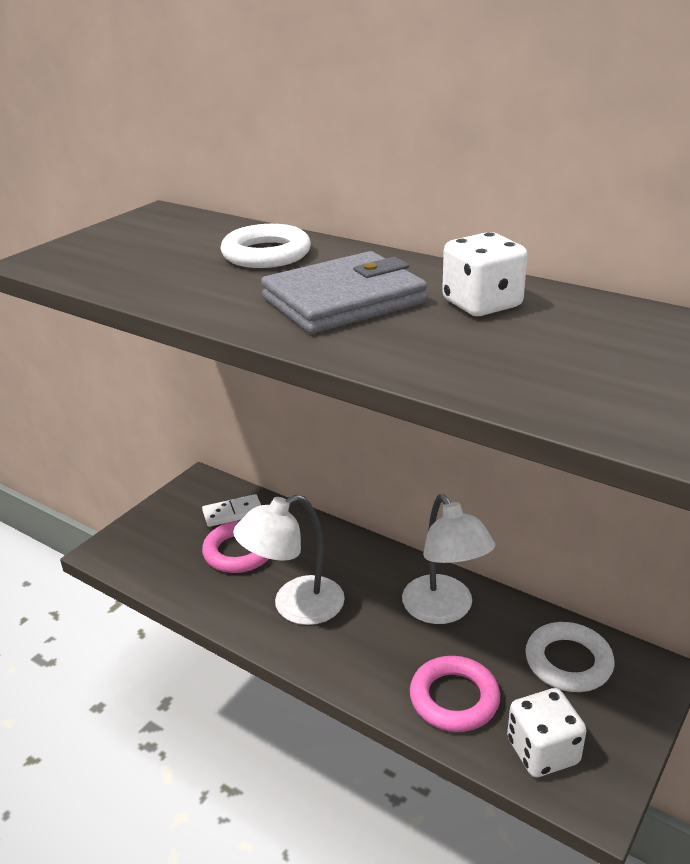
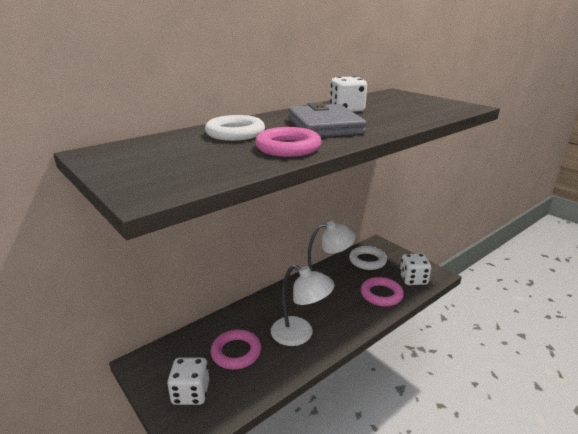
camera: 75 degrees left, 5 degrees down
white domino [202,494,261,527] -> none
white lamp [233,495,345,625] -> white lamp turned 45 degrees counterclockwise [271,265,334,346]
none -> white dice [167,357,209,405]
none -> pink ring [255,127,321,157]

